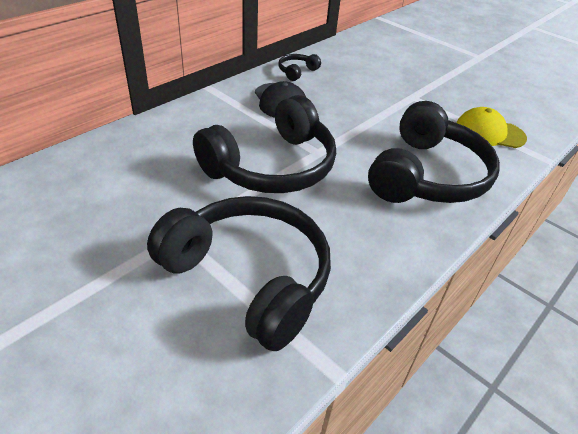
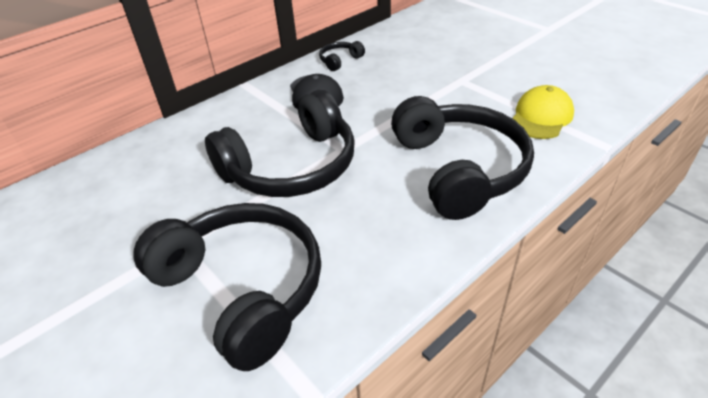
camera: 10 degrees right, 0 degrees up
black headphones [368,101,500,203] -> black headphones turned 45 degrees counterclockwise [391,96,534,220]
yellow cap [456,107,527,148] -> yellow cap turned 105 degrees clockwise [512,85,574,139]

